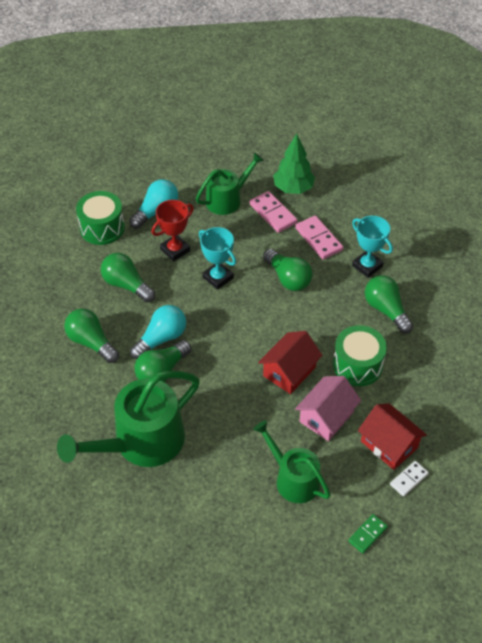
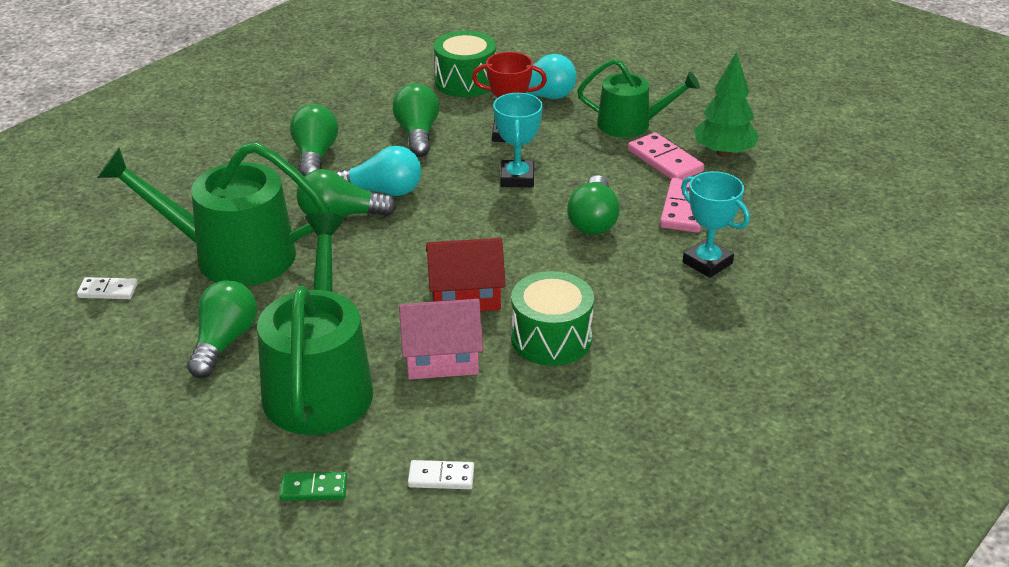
camera: 45 degrees right, 15 degrees down
pink domino [250,191,297,233] -> pink domino turned 45 degrees counterclockwise [628,132,704,179]
green watering can [253,420,331,503] -> green watering can [257,213,373,435], size x1.62
turquoise trophy [352,216,393,278] -> turquoise trophy turned 45 degrees counterclockwise [681,171,750,278]
red house [358,403,427,470] -> none
green light bulb [365,276,413,334] -> green light bulb moved to [187,280,257,378]
none -> white domino [77,277,138,299]

